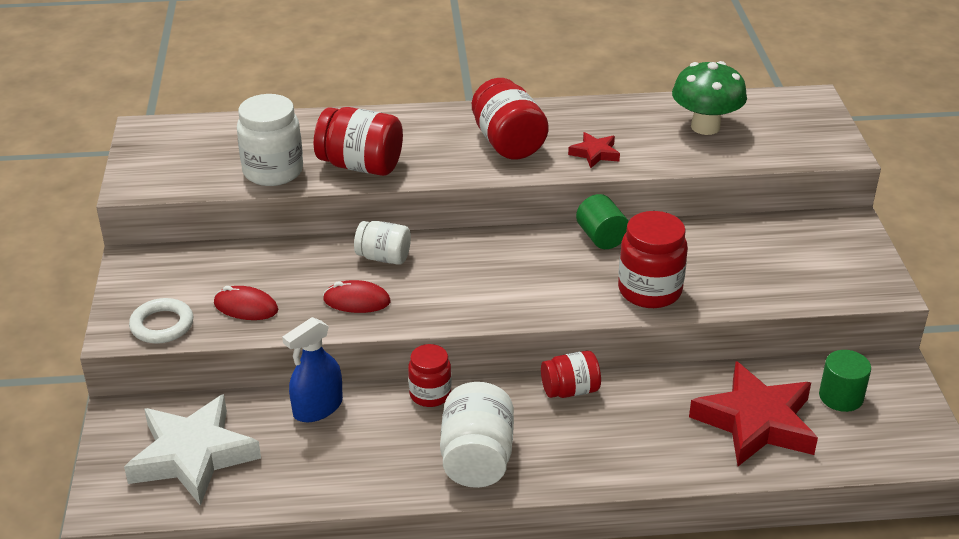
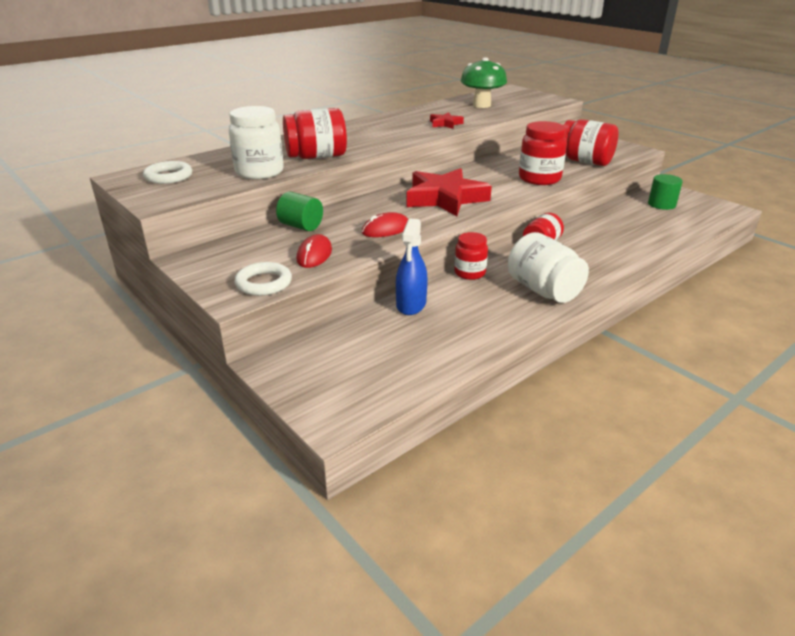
camera: 35 degrees left, 5 degrees down
white star [124,394,261,506] -> none
red mouse [214,286,278,320] -> red mouse turned 60 degrees counterclockwise [297,234,332,268]
white jar [354,221,411,265] -> none
red jar [472,78,549,160] -> red jar moved to [564,119,619,166]
green cylinder [576,194,629,249] -> green cylinder moved to [276,192,323,231]
red star [689,361,818,466] -> red star moved to [407,168,492,216]
none -> white ring [143,161,192,184]

